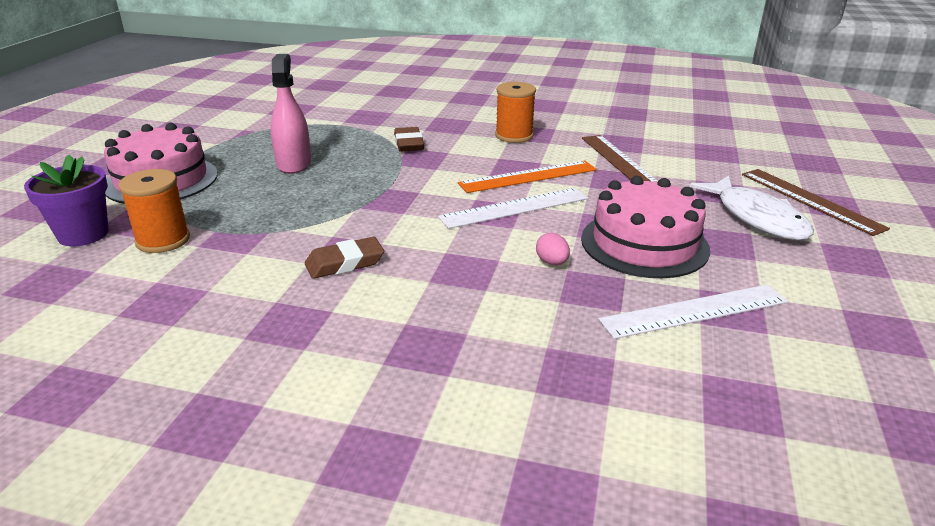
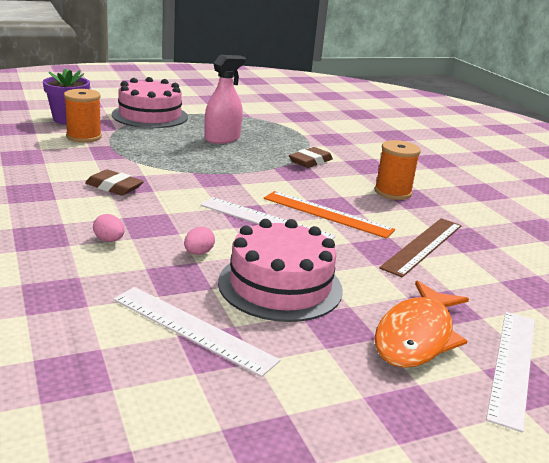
camera: 50 degrees right, 5 degrees down
white fish [689,176,814,240] -> orange fish [374,280,469,368]
brown ruler [742,169,890,236] -> white ruler [486,312,535,432]
none -> pink egg [93,214,125,242]

